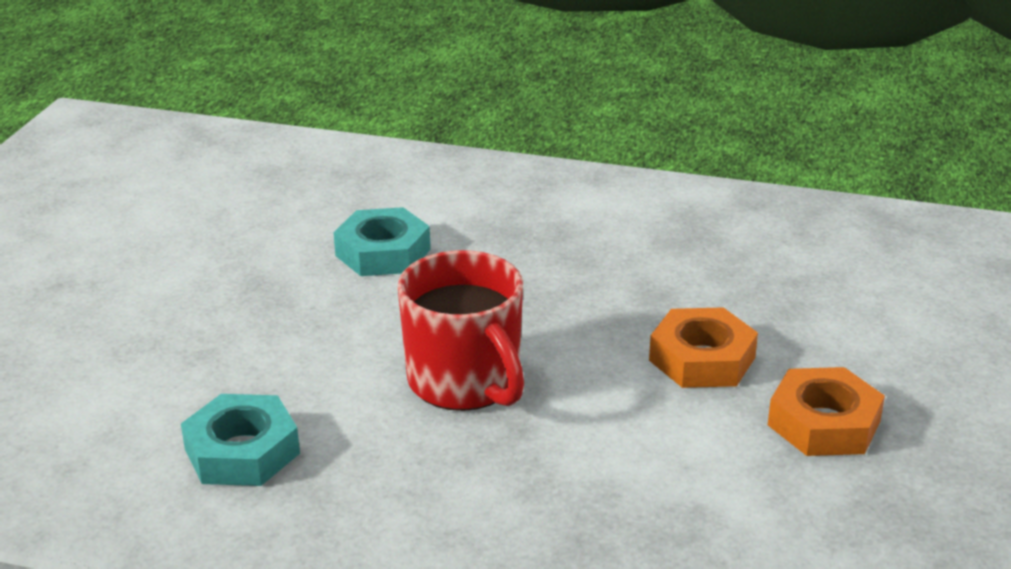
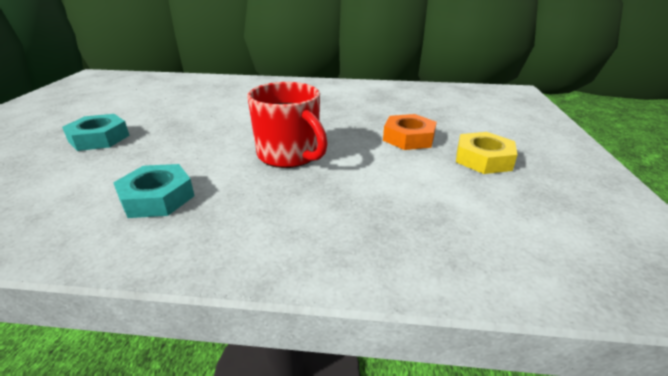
camera: 10 degrees left, 0 degrees up
turquoise nut [333,207,431,276] -> turquoise nut moved to [62,114,130,151]
orange nut [768,367,885,456] -> yellow nut [456,132,518,174]

